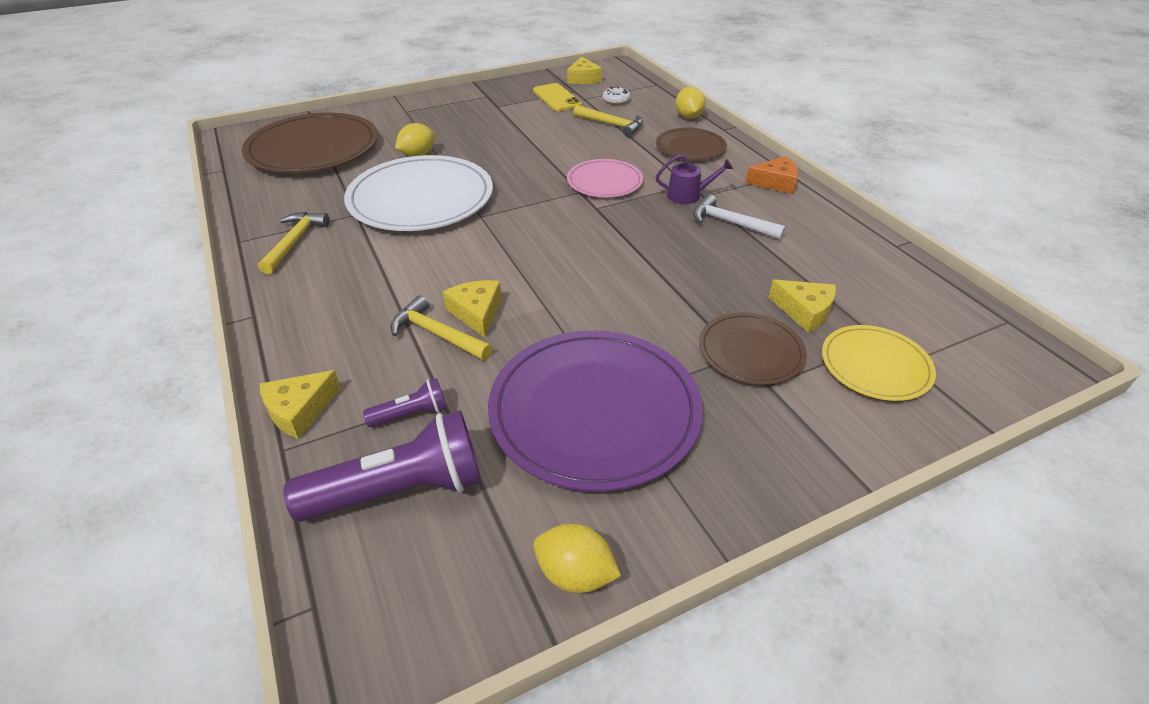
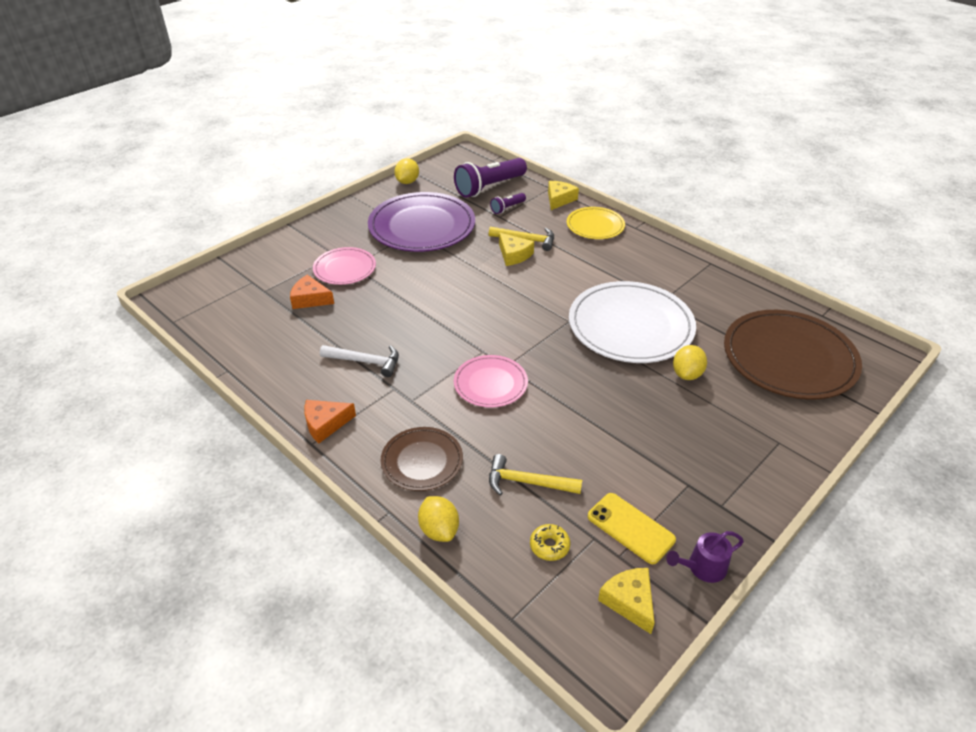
camera: 160 degrees right, 0 degrees up
yellow hammer [258,212,330,274] -> none
yellow lemon [533,524,621,593] -> yellow lemon turned 75 degrees counterclockwise [394,159,419,184]
white donut [603,86,631,105] -> yellow donut [530,524,570,561]
purple watering can [656,154,733,204] -> purple watering can moved to [666,531,744,583]
brown plate [699,312,807,385] -> pink plate [313,247,376,285]
yellow cheese [768,279,836,333] -> orange cheese [290,275,334,309]
yellow plate [822,325,936,401] -> yellow plate moved to [567,207,625,239]

